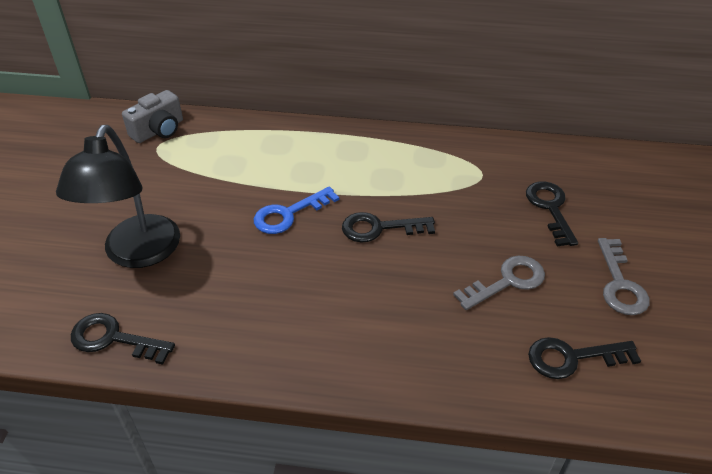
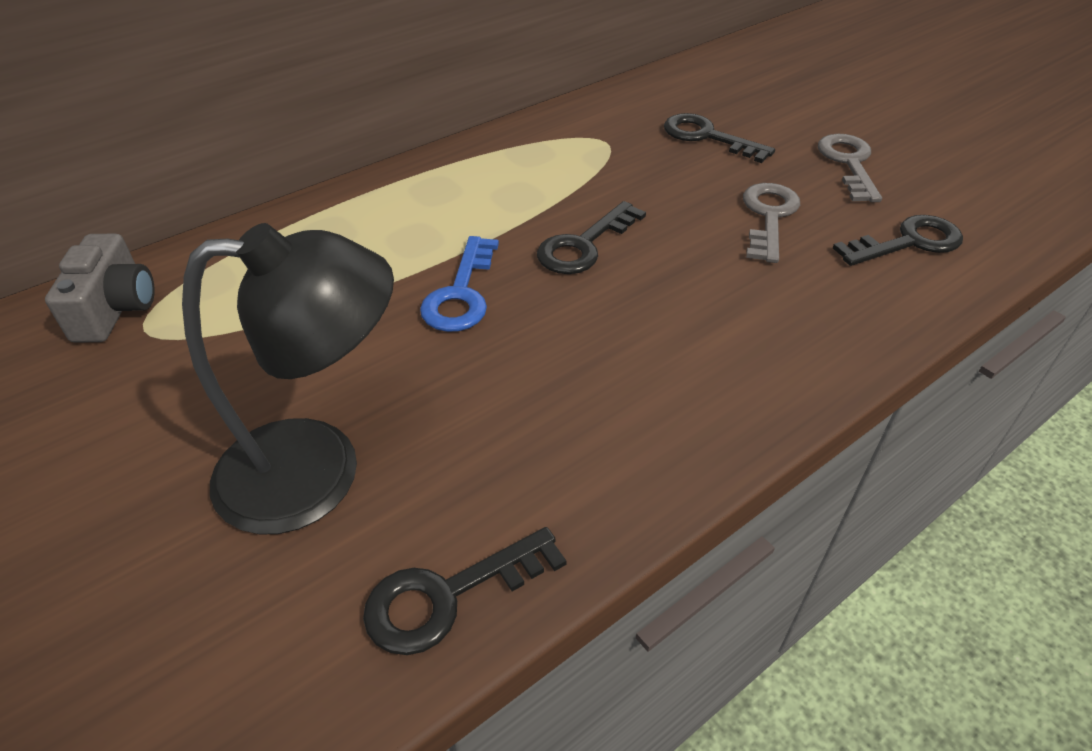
camera: 45 degrees left, 0 degrees up
black lamp [56,125,180,268] -> black lamp turned 60 degrees counterclockwise [182,223,394,535]
black key [528,337,641,379] -> black key turned 150 degrees counterclockwise [833,215,963,266]
grey key [598,238,650,315] -> grey key turned 135 degrees counterclockwise [818,134,882,202]

